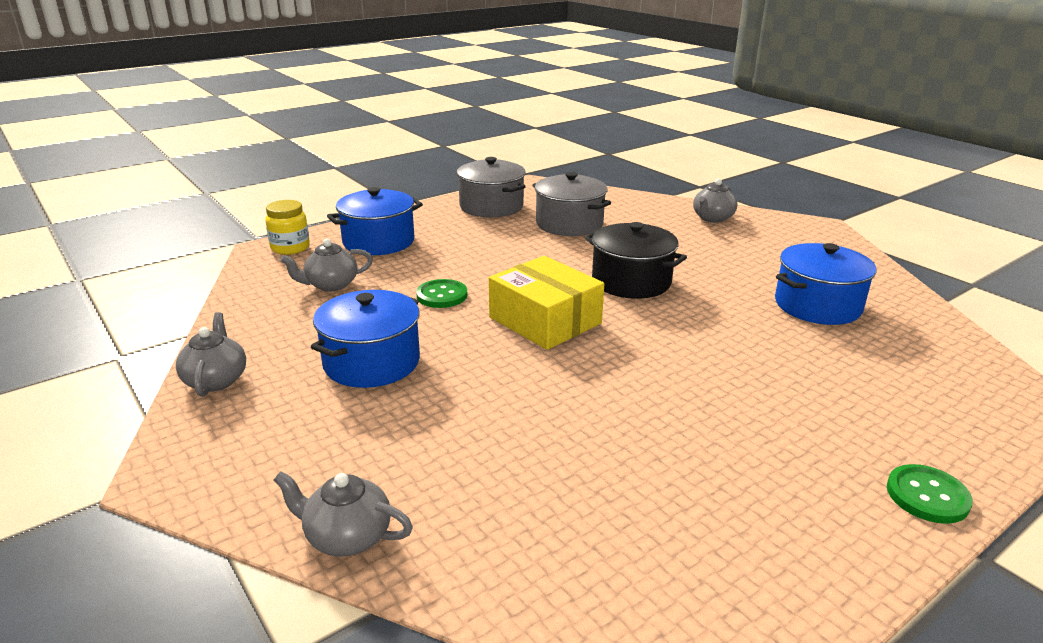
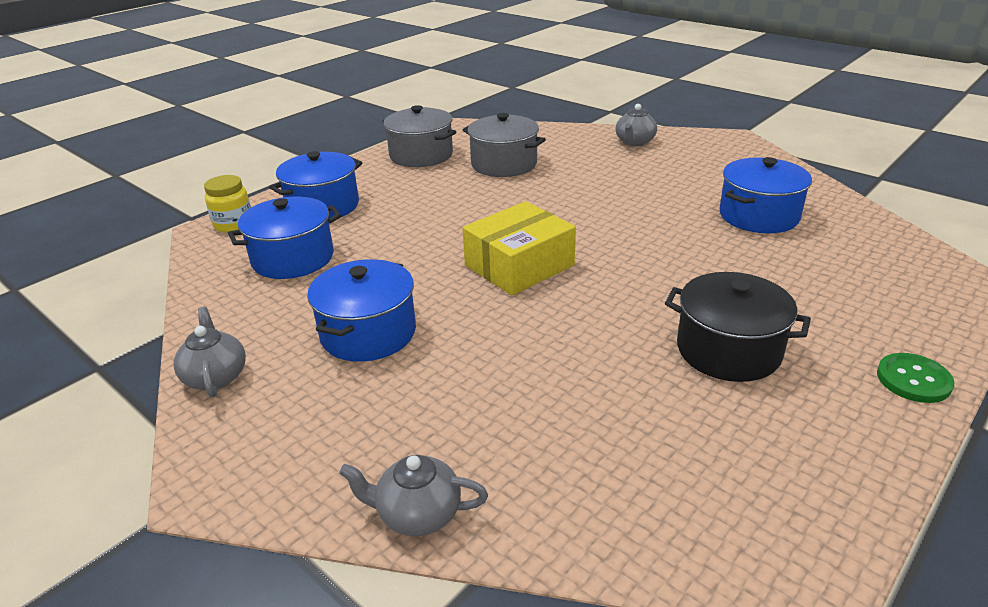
camera: 10 degrees left, 5 degrees up
grey teapot [280,239,373,292] -> blue pot [228,196,341,279]
green button [416,279,467,308] -> none
yellow box [489,256,604,350] -> yellow box turned 75 degrees counterclockwise [462,201,576,295]
black pot [585,222,687,299] -> black pot moved to [665,272,811,382]

